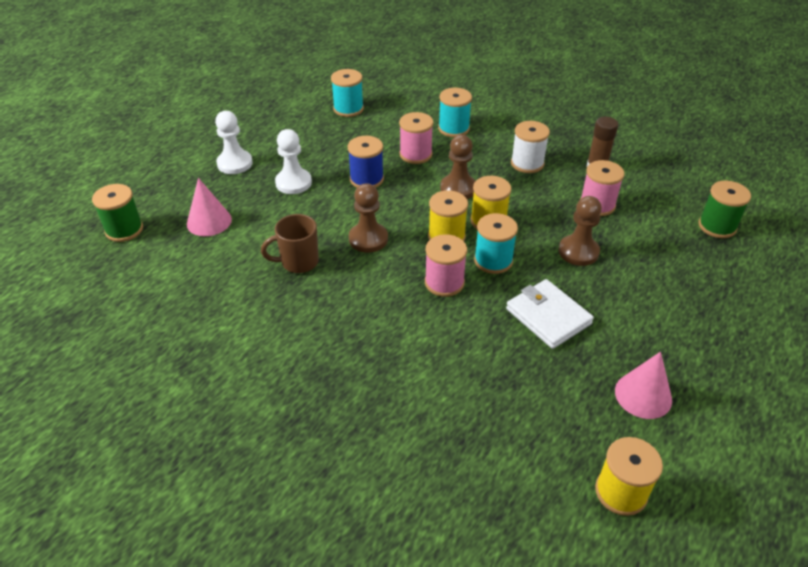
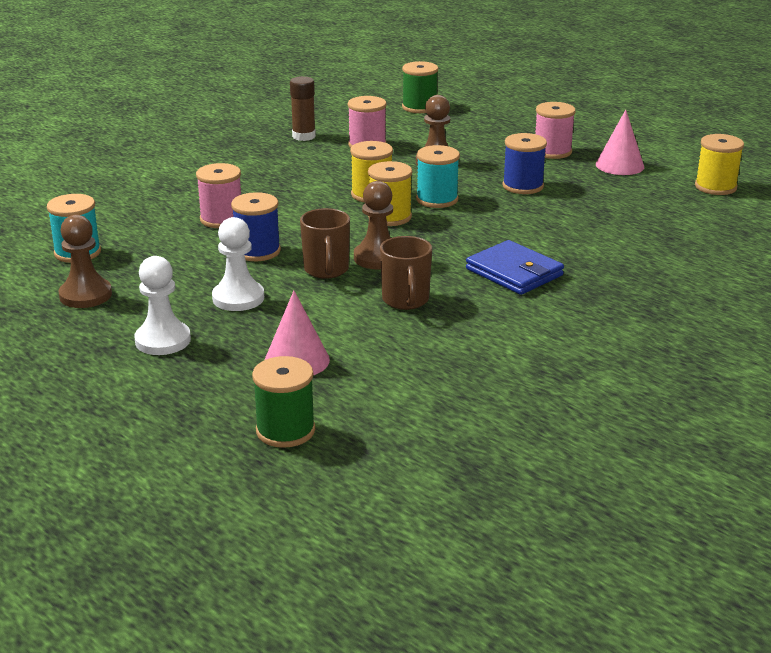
camera: 80 degrees left, 15 degrees down
pink spool [425,234,467,297] -> pink spool moved to [535,102,576,159]
turquoise spool [438,88,472,137] -> none
brown pawn [440,135,475,199] -> brown pawn moved to [58,215,112,308]
white wallet [506,279,594,349] -> blue spool [502,133,547,194]
white spool [511,121,550,173] -> none
none -> brown mug [300,208,350,279]
none -> blue wallet [466,240,564,295]

